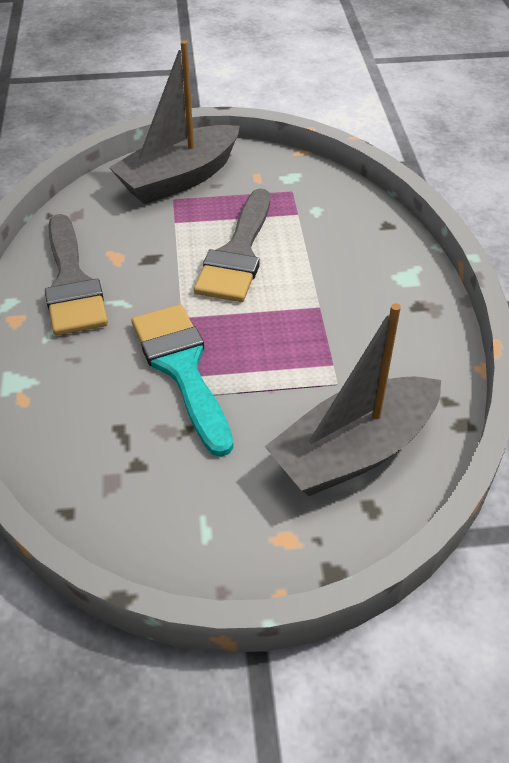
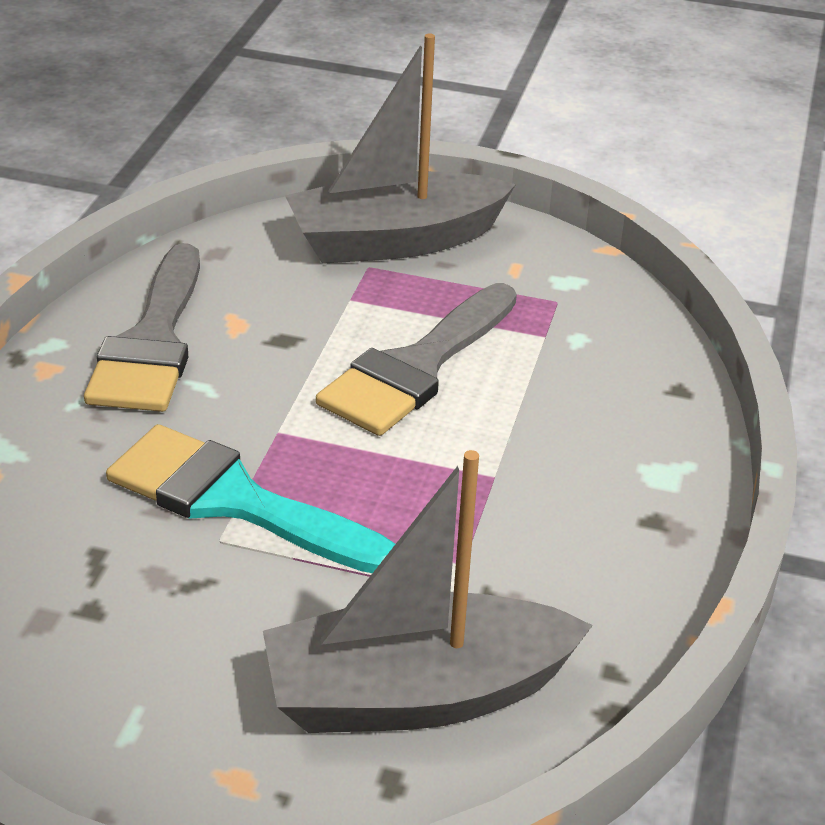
camera: 20 degrees right, 10 degrees down
turquoise brush [131,304,233,457] -> turquoise brush turned 60 degrees counterclockwise [106,424,395,573]

